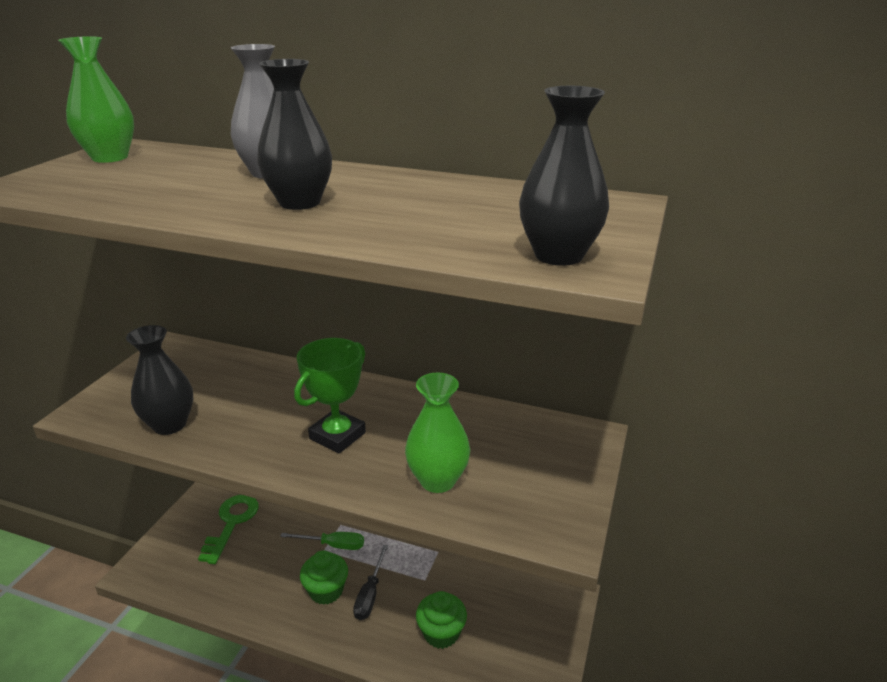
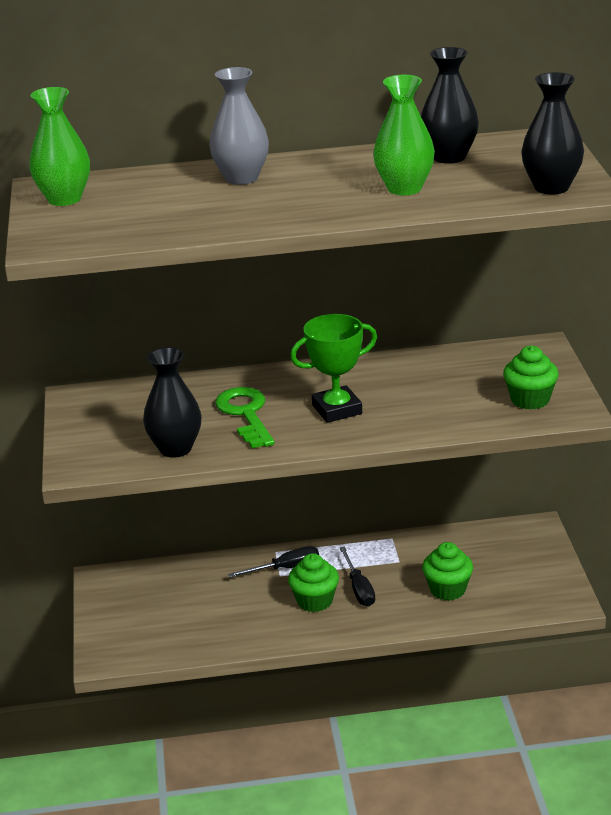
camera: 25 degrees left, 0 degrees up
green key [198,495,259,564] -> green key moved to [215,387,275,448]
black vase [257,59,332,210] -> black vase moved to [421,47,479,164]
green screwdriver [280,532,364,550] -> black screwdriver [228,546,319,578]
green trophy [294,338,366,454] -> green trophy turned 60 degrees clockwise [290,314,377,423]
green vase [405,373,470,493] -> green vase moved to [373,75,435,195]
none -> green cupcake [503,346,559,410]

